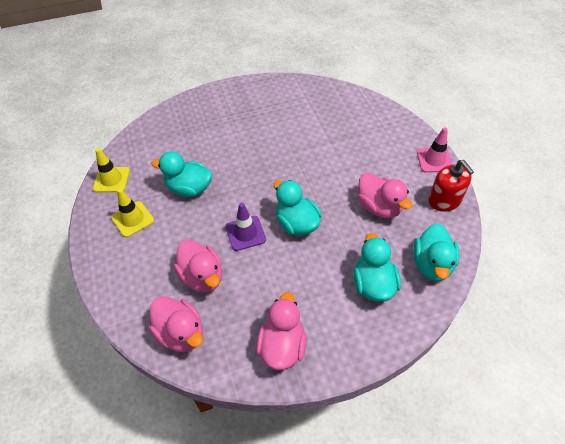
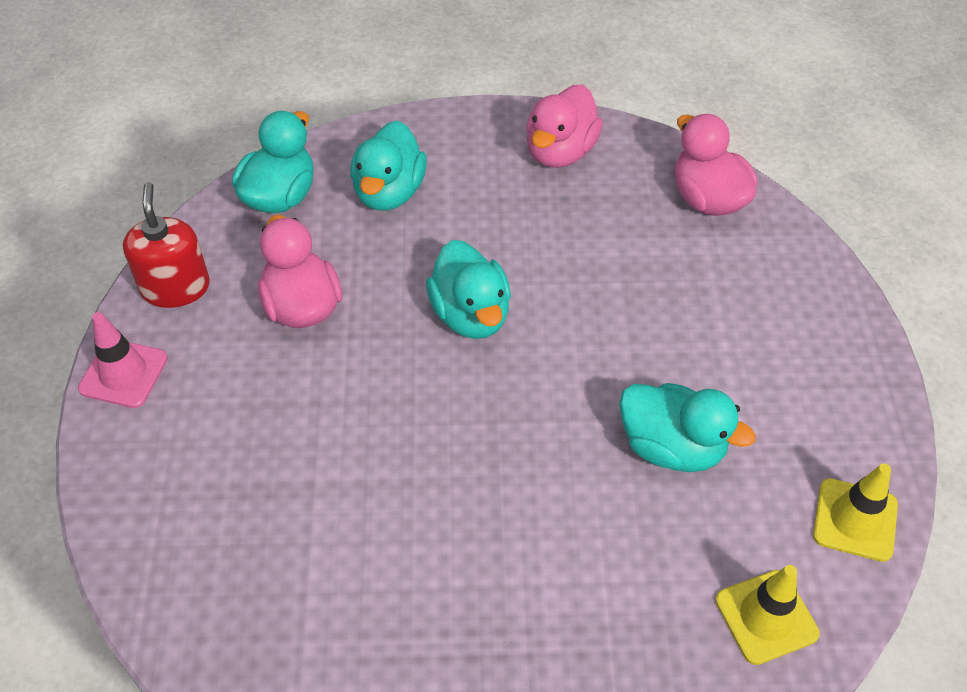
camera: 165 degrees left, 0 degrees up
yellow traffic cone [111,188,154,237] -> yellow traffic cone moved to [715,565,820,665]
pink duck [174,240,222,293] -> none
purple traffic cone [226,202,266,251] -> none

